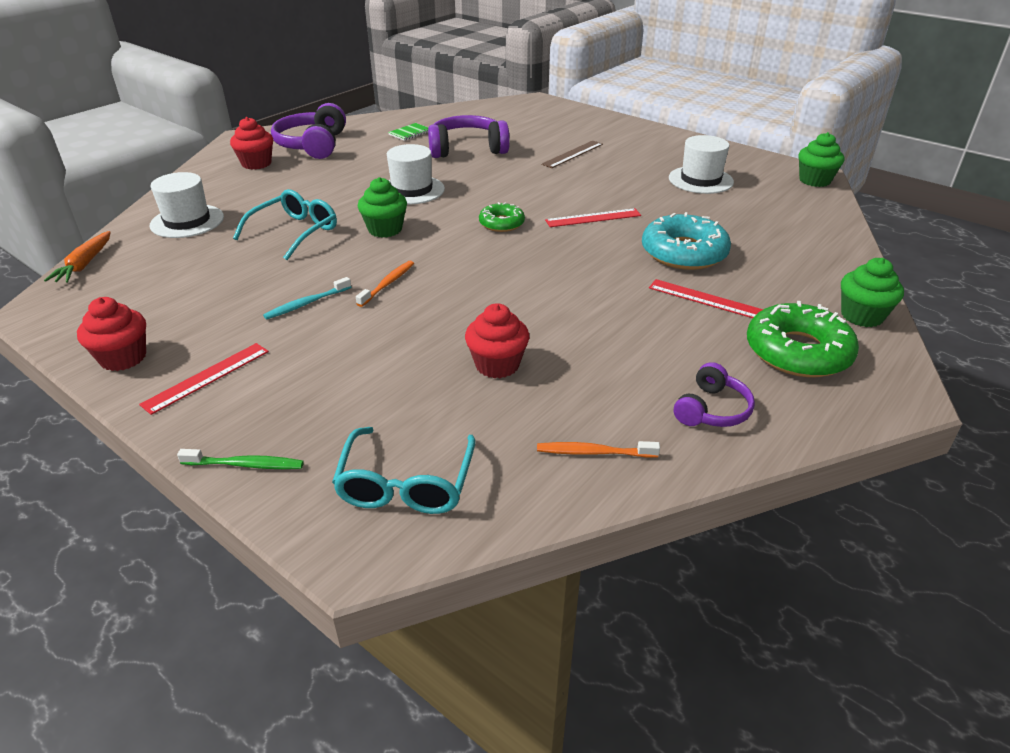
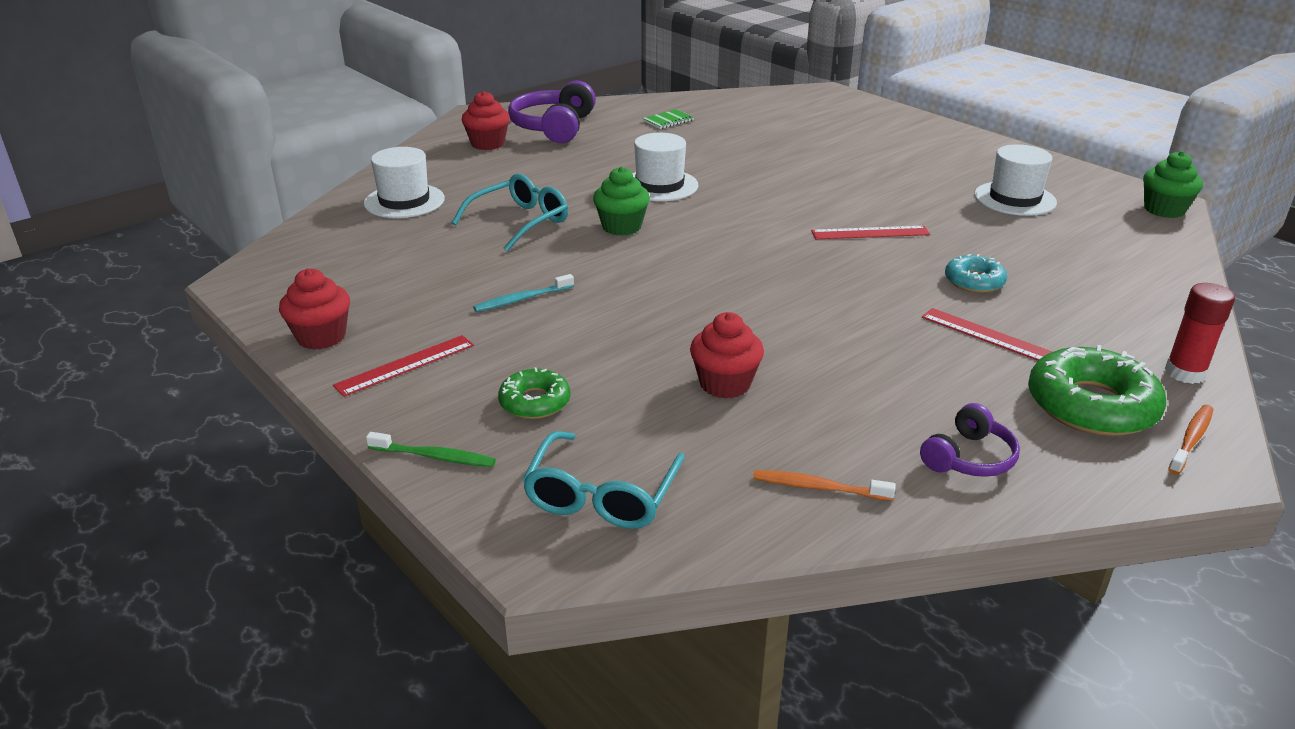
camera: 10 degrees right, 5 degrees down
orange carrot [44,231,111,283] -> none
orange toothbrush [356,261,414,307] -> orange toothbrush moved to [1168,405,1214,475]
purple headphones [428,115,510,158] -> none
green donut [479,202,525,232] -> green donut moved to [498,368,571,419]
brown ruler [541,141,603,168] -> none
turquoise donut [642,212,731,270] -> turquoise donut [945,254,1007,293], size x0.57
green cupcake [841,258,904,327] -> red glue stick [1165,283,1235,384]

